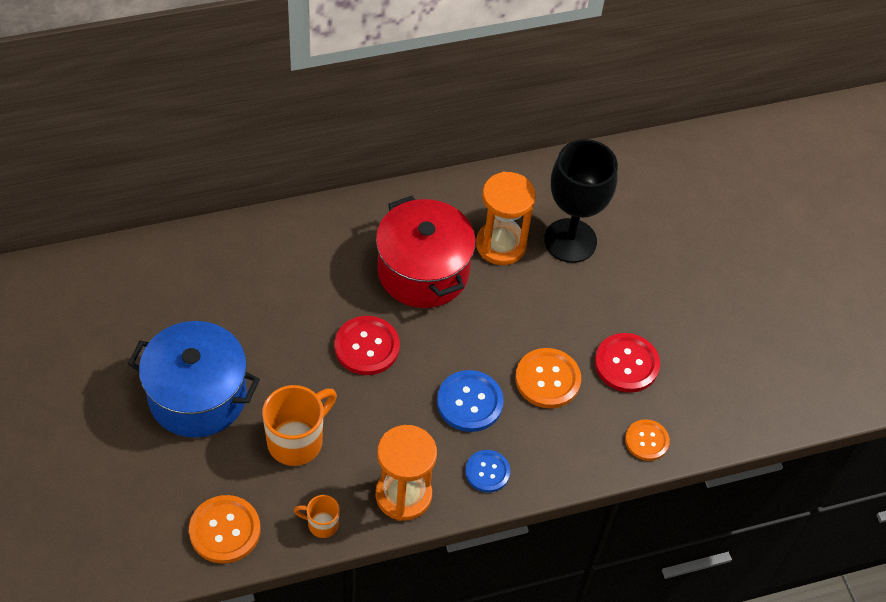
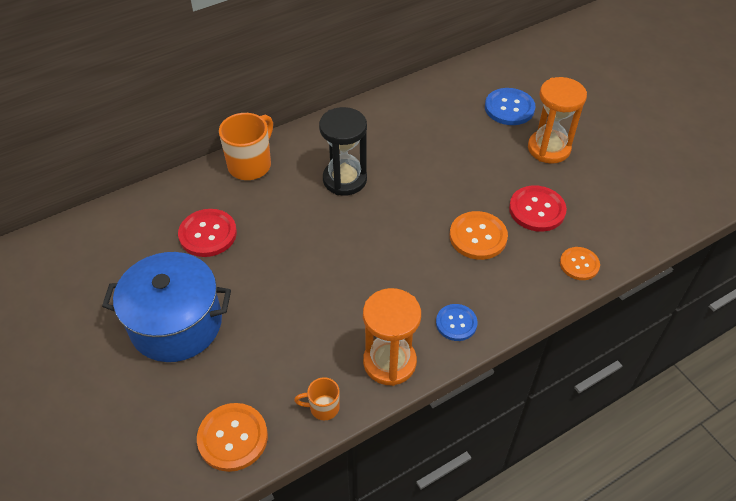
camera: 10 degrees left, 5 degrees down
orange mug [262,385,337,466] -> orange mug moved to [219,113,273,180]
red button [335,316,400,375] -> red button moved to [178,209,237,257]
red pot [376,196,476,308] -> black hourglass [319,107,367,196]
blue button [437,370,504,432] -> blue button moved to [485,88,535,125]
orange hourglass [476,171,536,265] -> orange hourglass moved to [528,77,587,163]
black goblet [544,139,618,263] -> none

